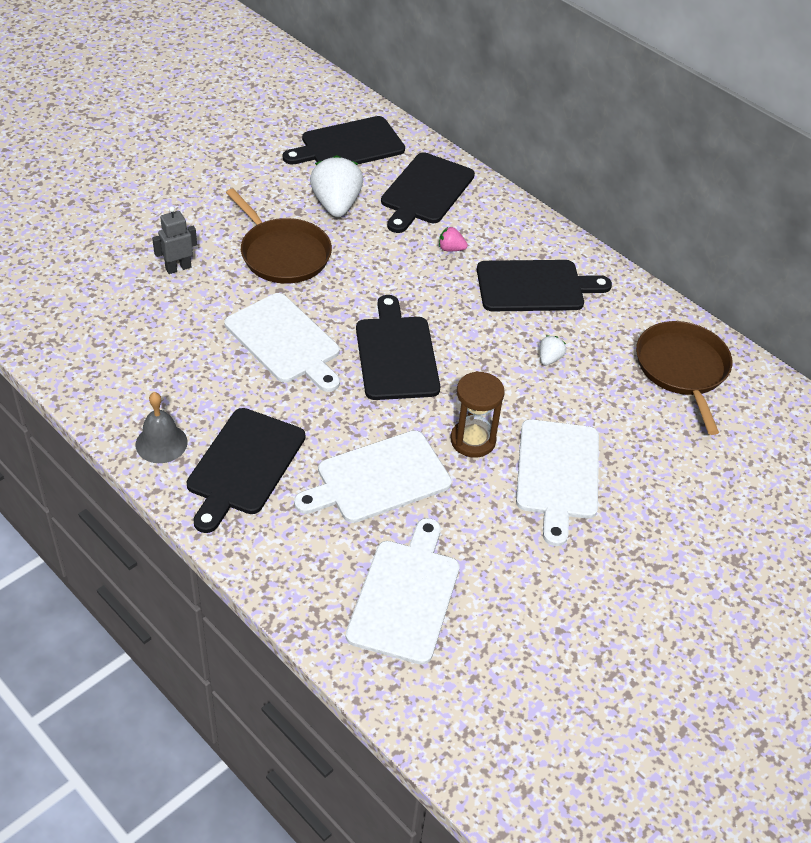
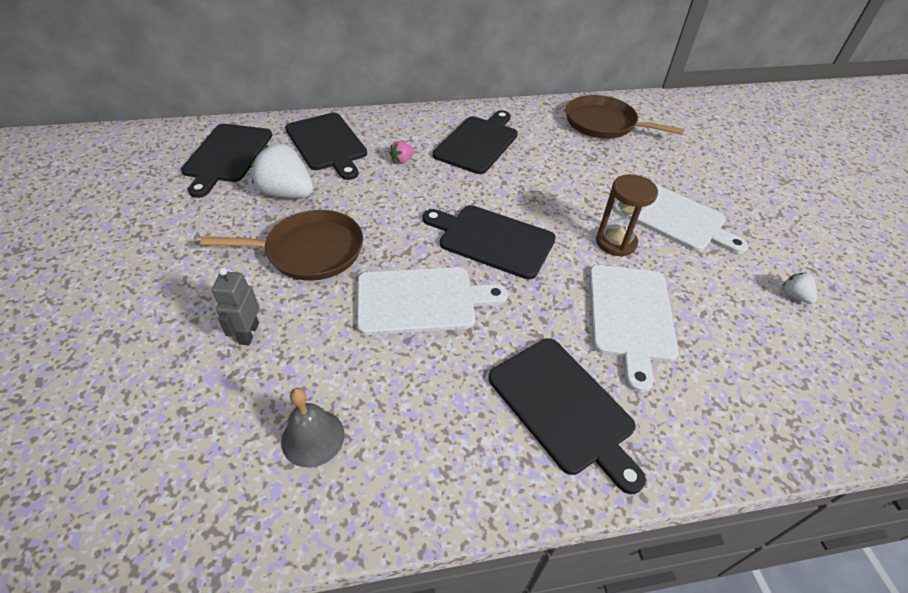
camera: 55 degrees left, 0 degrees up
grey bell [136,392,188,463] -> grey bell moved to [281,388,345,467]
white cutting board [346,518,460,665] -> none
white strawberry [540,336,566,365] -> white strawberry moved to [783,272,817,304]

